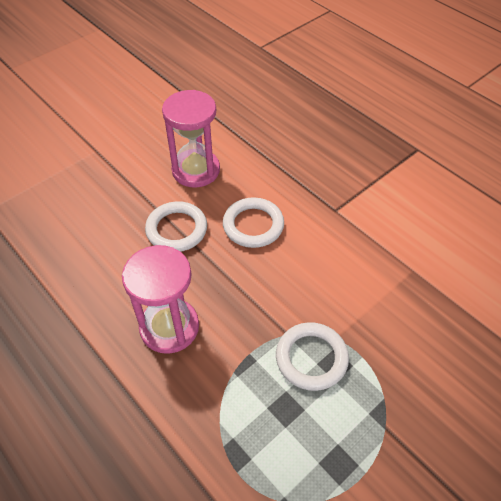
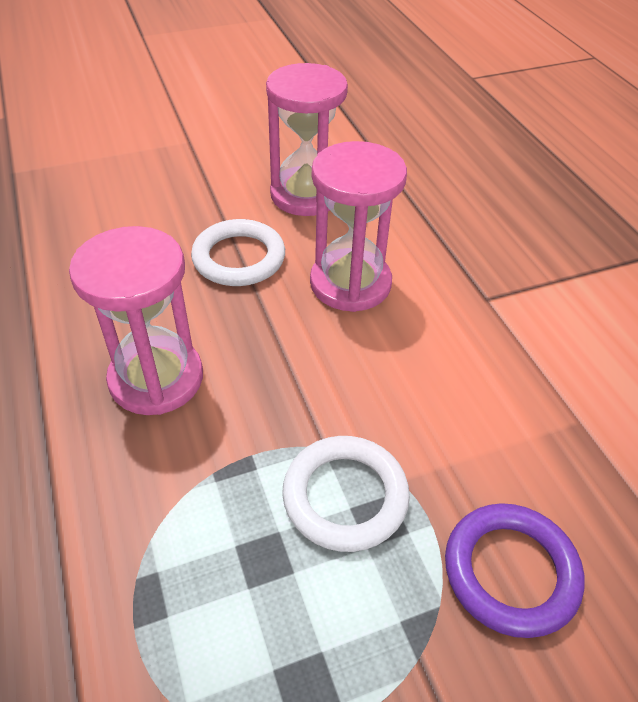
camera: 20 degrees right, 5 degrees down
white ring [223,197,284,248] -> pink hourglass [310,141,407,312]
none -> purple ring [445,503,584,638]

